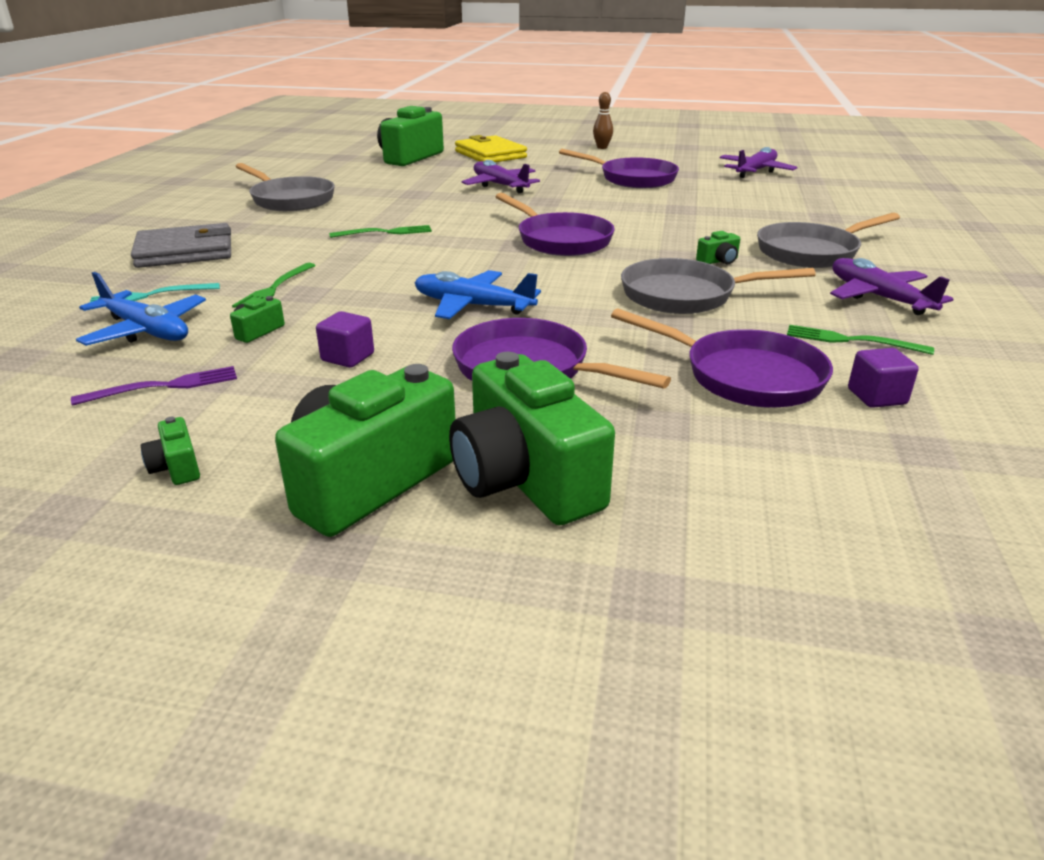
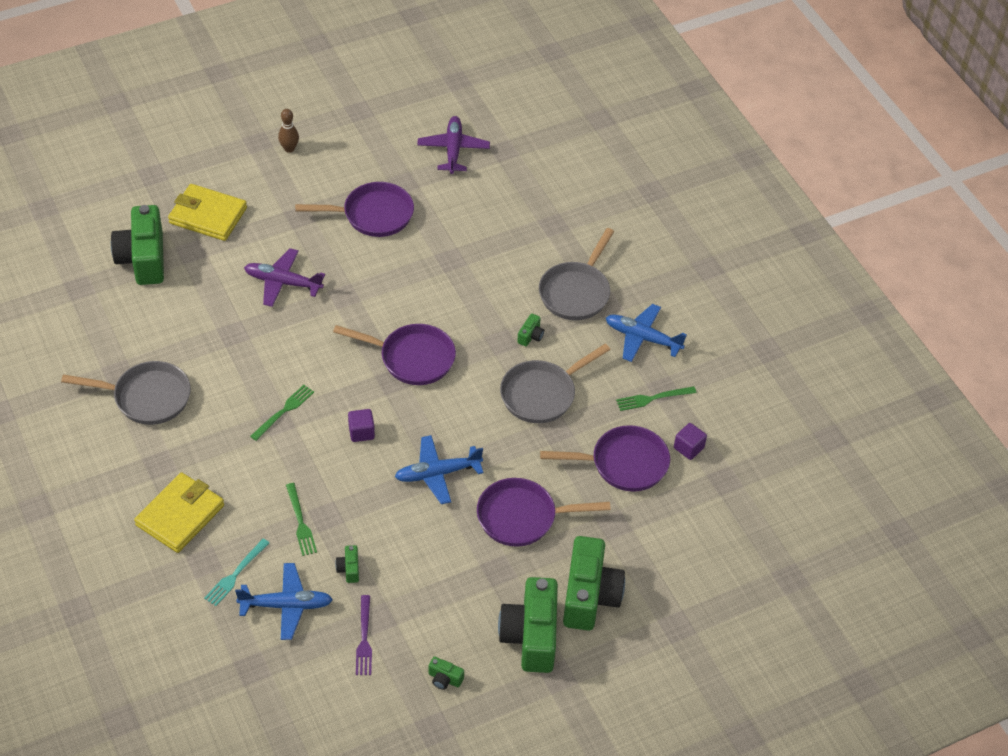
camera: 40 degrees left, 20 degrees up
purple fork [71,366,237,406] -> purple fork turned 150 degrees clockwise [356,595,372,675]
grey wallet [131,223,231,268] -> yellow wallet [134,472,224,553]
purple cube [316,311,374,368] -> purple cube moved to [348,409,375,442]
green camera [449,352,615,525] -> green camera turned 105 degrees counterclockwise [563,536,625,631]
purple plane [830,258,953,315] -> blue plane [606,304,687,362]

